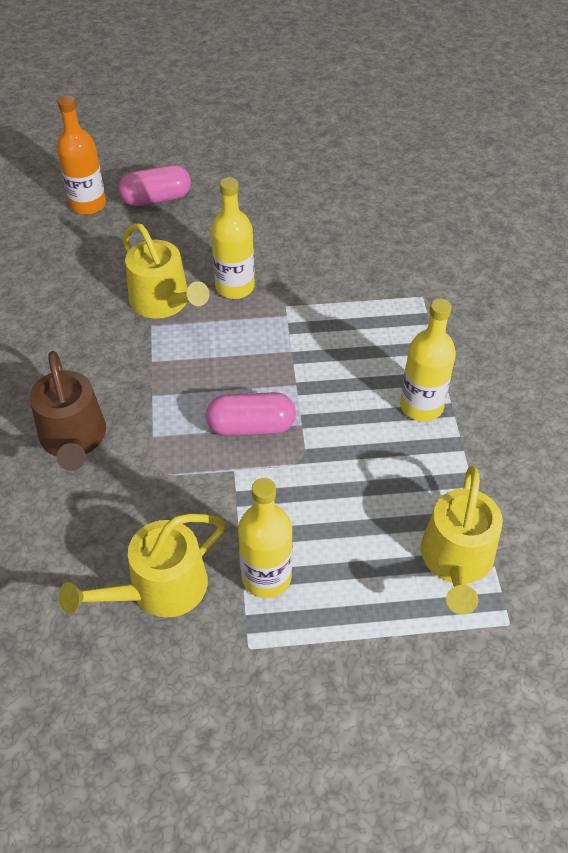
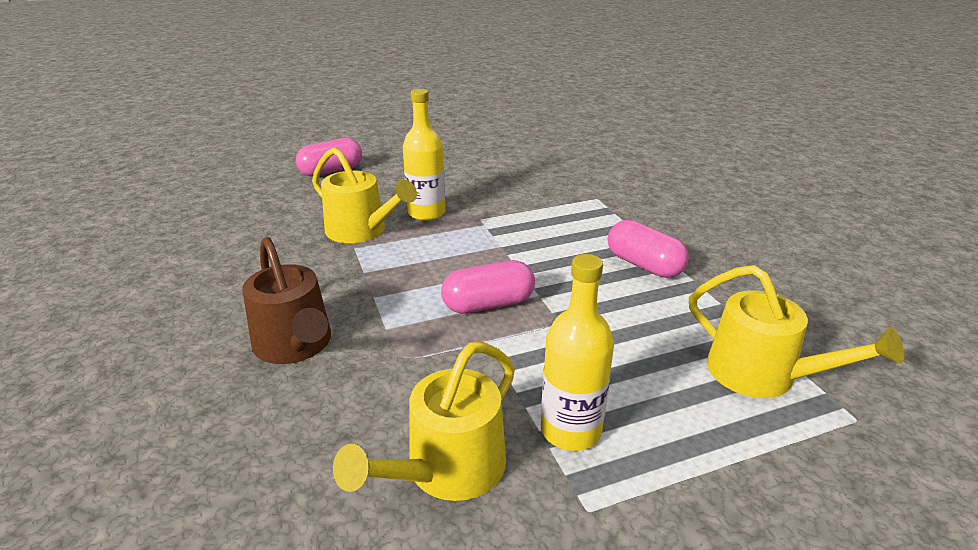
camera: 15 degrees left, 20 degrees down
orange bottle [57,95,106,215] -> none
yellow bottle [400,298,456,422] -> pink capsule [608,220,689,278]
yellow watering can [421,466,503,615] -> yellow watering can turned 45 degrees counterclockwise [689,265,904,398]

